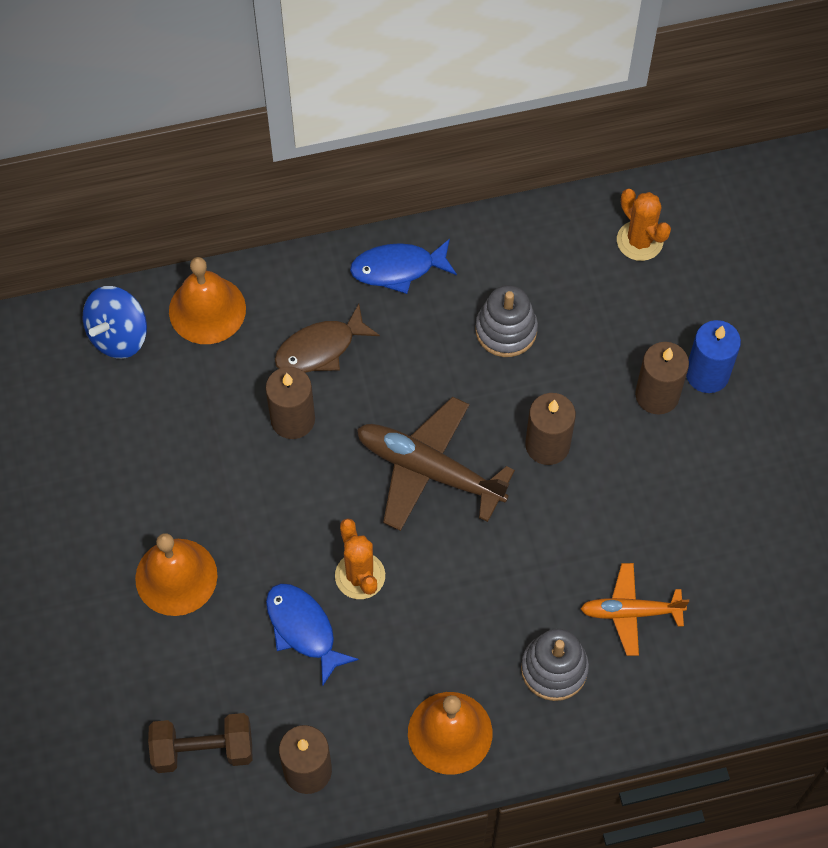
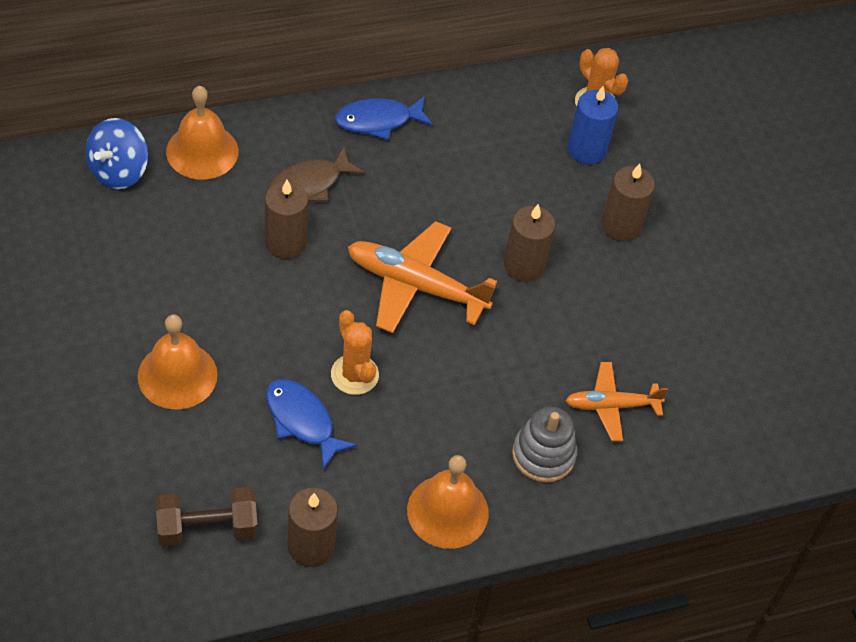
camera: 10 degrees left, 10 degrees down
brown plane [357,397,515,531] -> orange plane [348,221,497,333]
grey stacking toy [475,285,538,357] -> none
blue candle [686,320,741,393] -> blue candle moved to [568,86,618,164]

